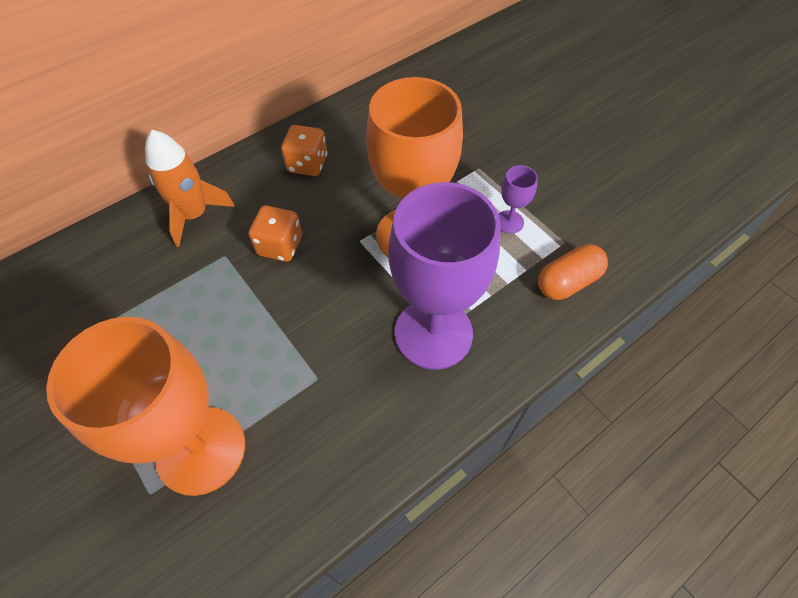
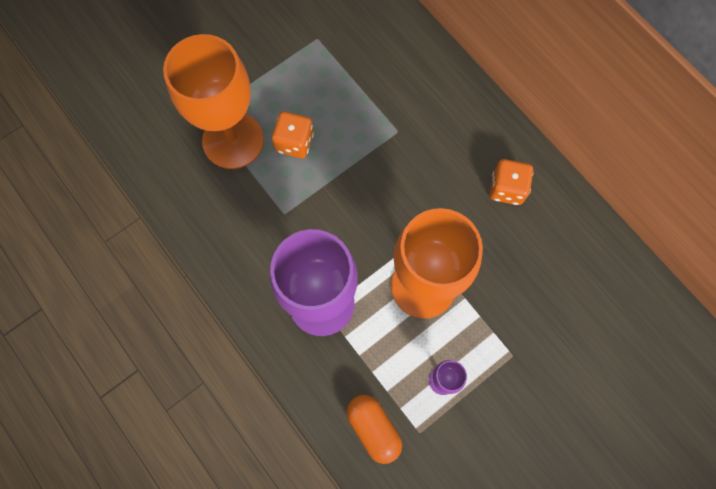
camera: 90 degrees right, 15 degrees up
orange rocket [145,130,235,247] -> none
orange dice [249,206,302,262] -> orange dice moved to [272,111,314,158]

